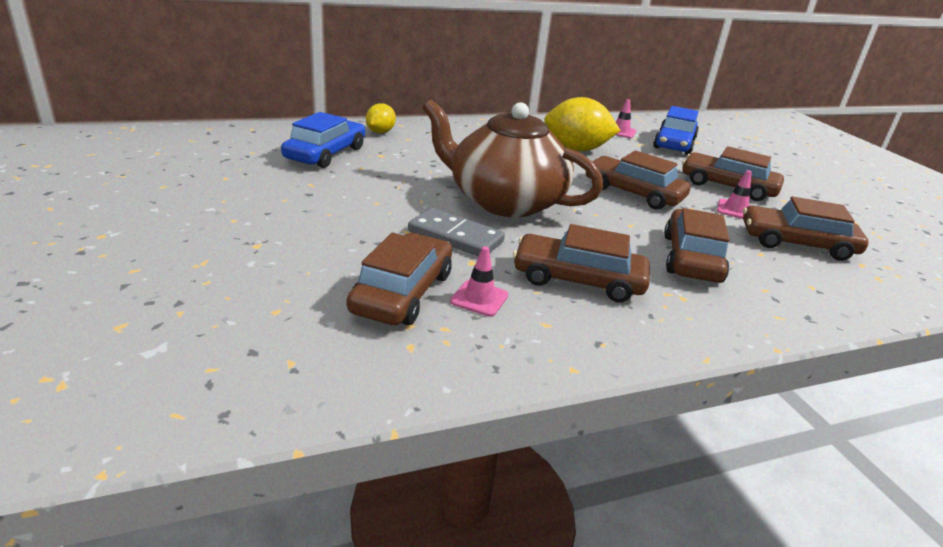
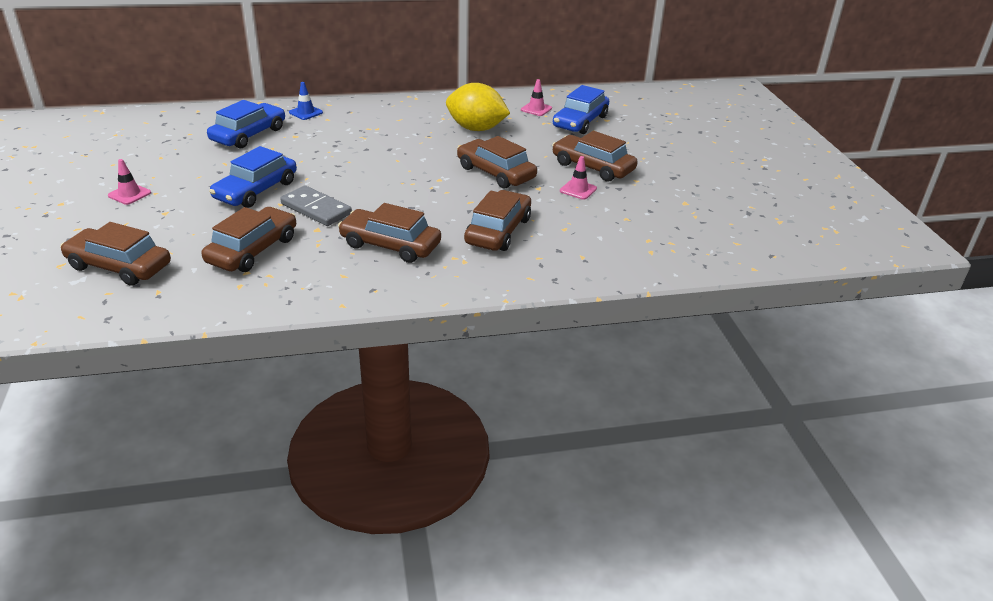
camera: 10 degrees right, 5 degrees up
yellow lemon [366,103,396,133] -> blue traffic cone [289,82,323,120]
brown teapot [423,100,603,217] -> none
pink traffic cone [450,246,508,317] -> pink traffic cone moved to [108,159,151,205]
brown car [743,196,868,261] -> brown car moved to [60,222,171,286]
none -> blue car [209,146,297,208]

